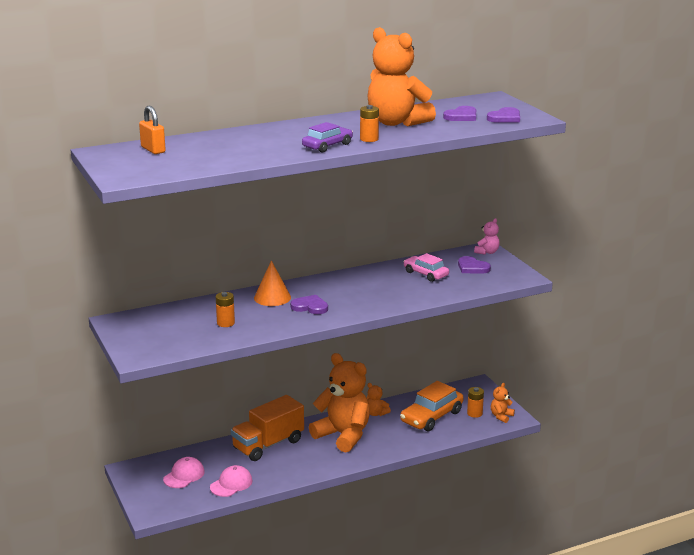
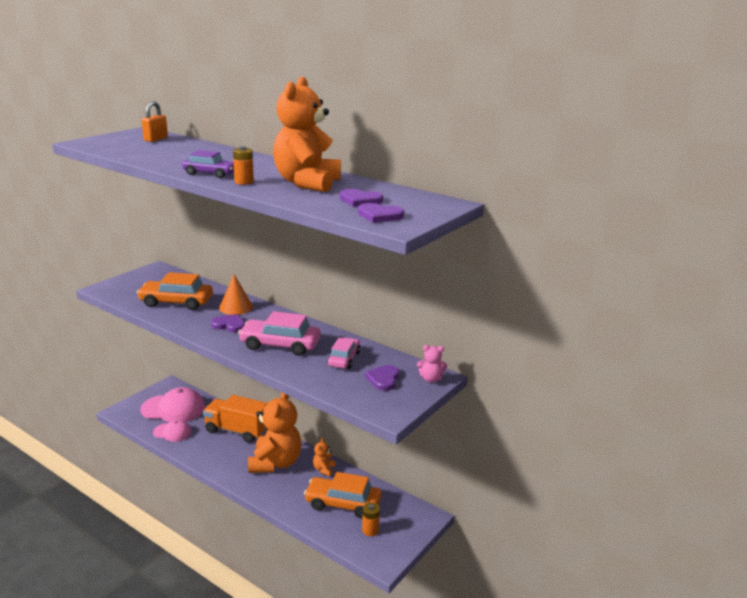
camera: 60 degrees right, 0 degrees up
pink cap [163,457,205,488] -> pink cap [140,387,205,422], size x1.74
orange battery [216,292,235,327] -> orange car [137,272,213,310]
purple heart [290,295,328,314] -> purple heart turned 60 degrees counterclockwise [211,314,245,333]
orange teddy bear [491,383,515,423] -> none
none -> pink car [238,311,321,356]

